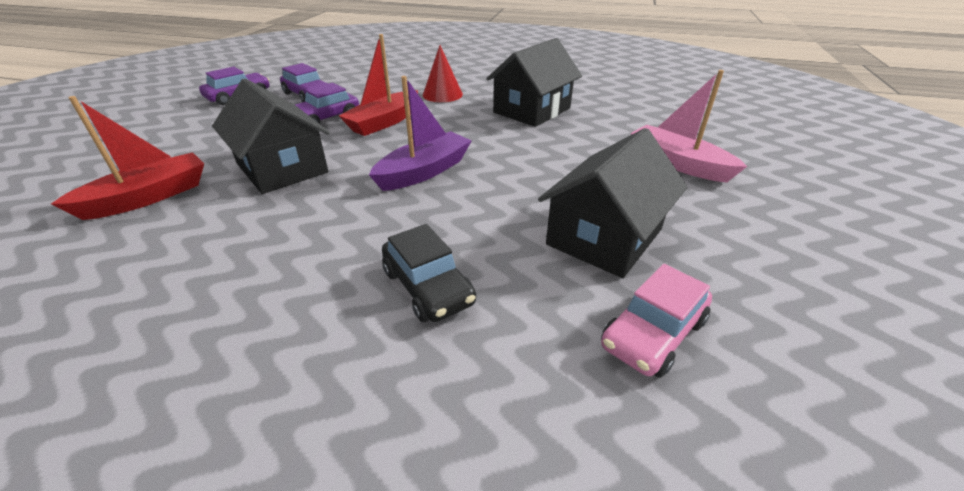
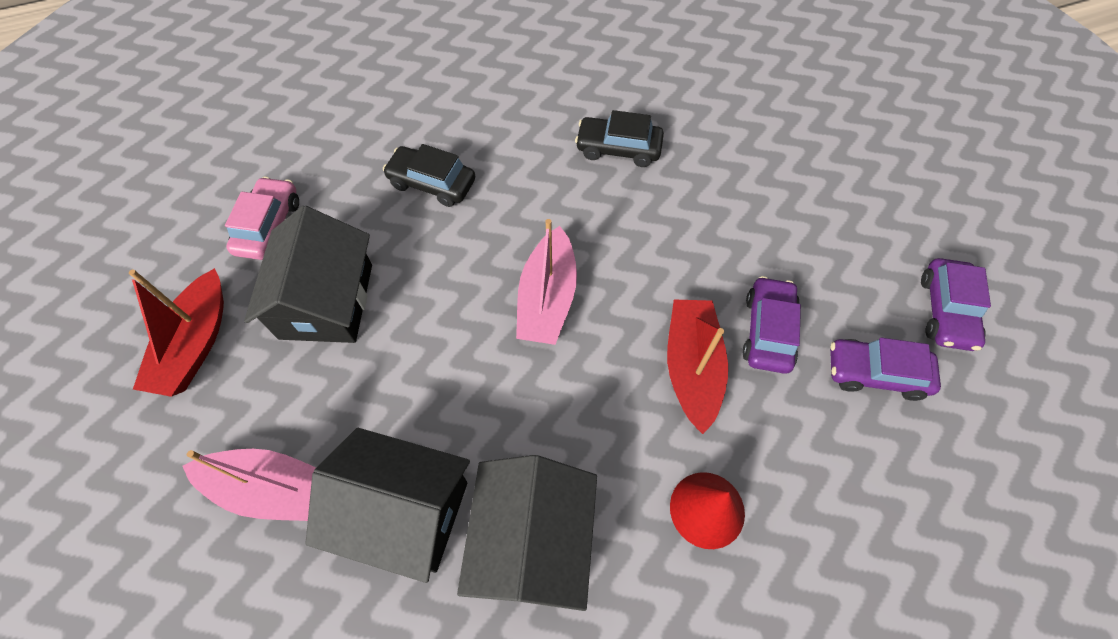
camera: 145 degrees right, 25 degrees up
red boat [51,96,204,220] -> red boat moved to [129,268,224,397]
black house [212,79,330,194] -> black house moved to [305,428,470,583]
purple boat [369,76,472,191] -> pink boat [516,219,577,345]
none -> black car [575,110,664,167]

